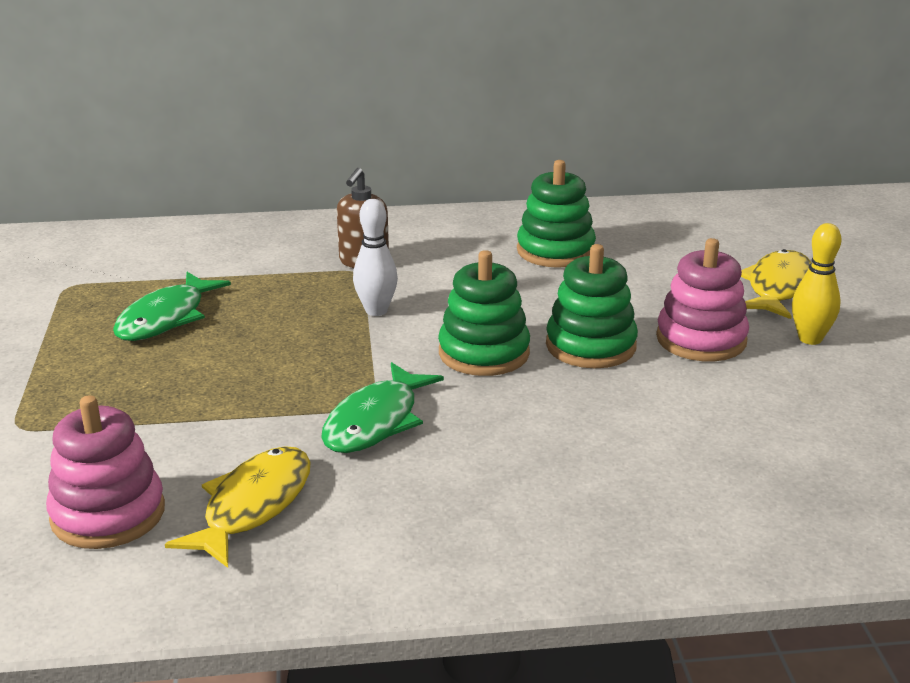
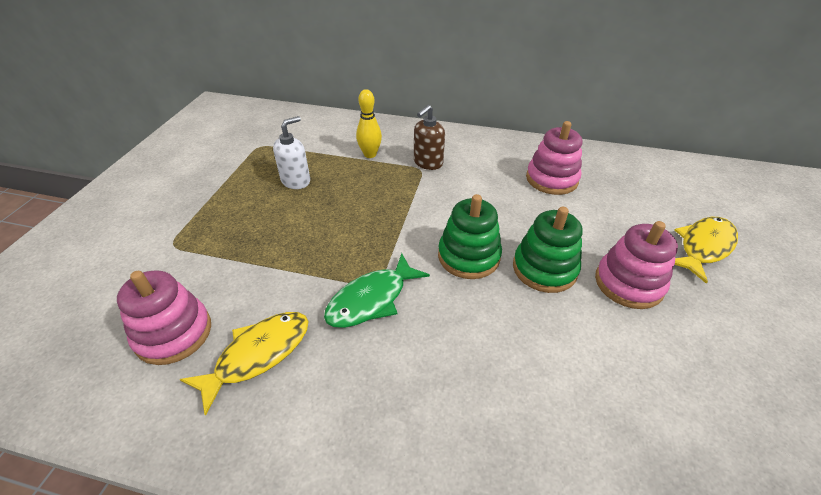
camera: 20 degrees right, 15 degrees up
green fish [113,272,231,341] -> white soap dispenser [273,116,310,189]
white bowling pin [353,199,398,316] -> none
green stacking toy [517,160,596,268] -> pink stacking toy [526,121,582,195]
yellow bowling pin [792,223,841,345] -> yellow bowling pin moved to [356,89,382,158]

